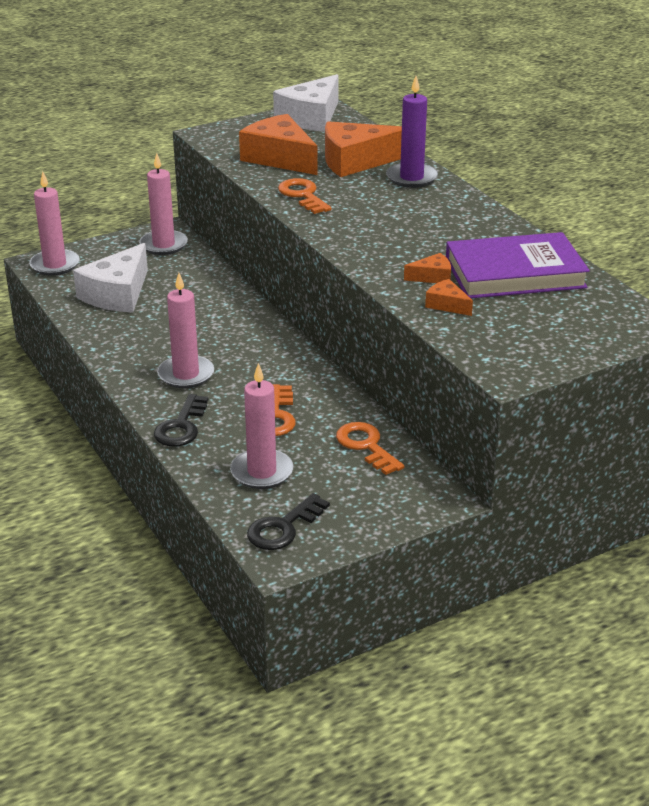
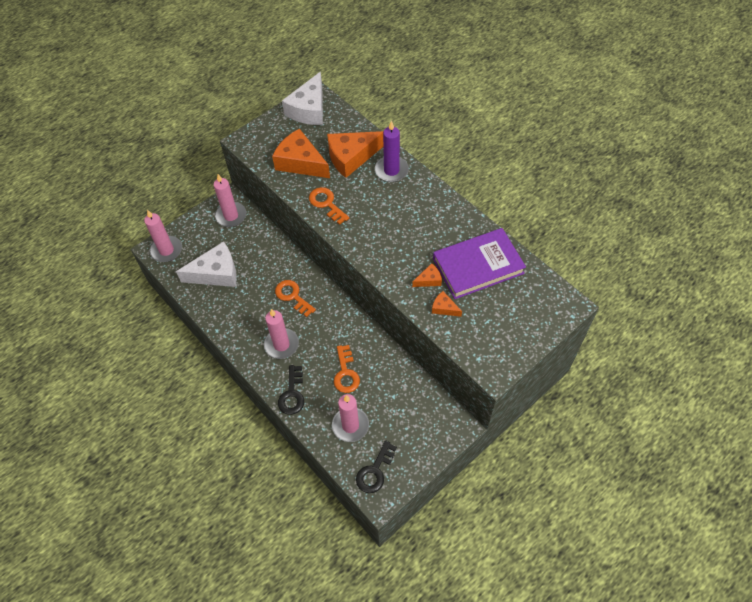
camera: 10 degrees left, 25 degrees up
white cheese [73,243,148,313] -> white cheese turned 120 degrees counterclockwise [176,241,237,287]
orange key [336,422,405,475] -> orange key moved to [275,280,316,317]

